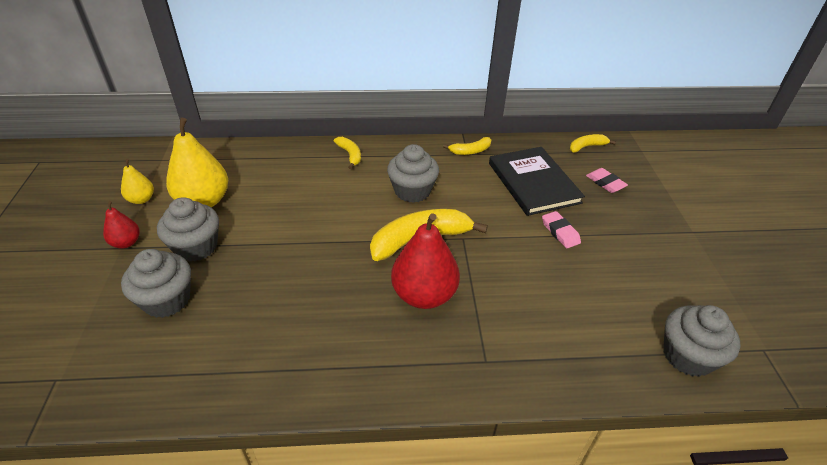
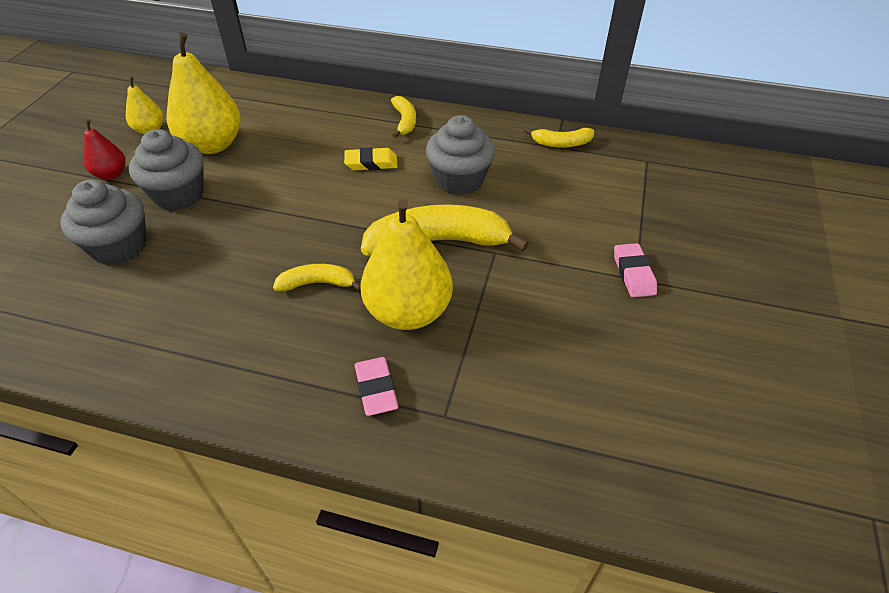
camera: 20 degrees right, 5 degrees up
red pear [391,213,460,309] -> yellow pear [361,199,453,330]
black book [489,147,585,216] -> none
yellow banana [570,134,616,153] -> yellow banana moved to [273,264,361,291]
pink eraser [586,168,628,193] -> pink eraser moved to [355,357,398,416]
grey cupcake [663,305,740,377] -> none
none -> yellow eraser [344,147,397,170]

